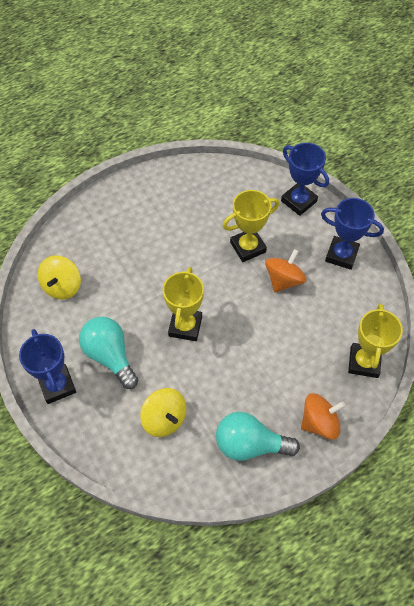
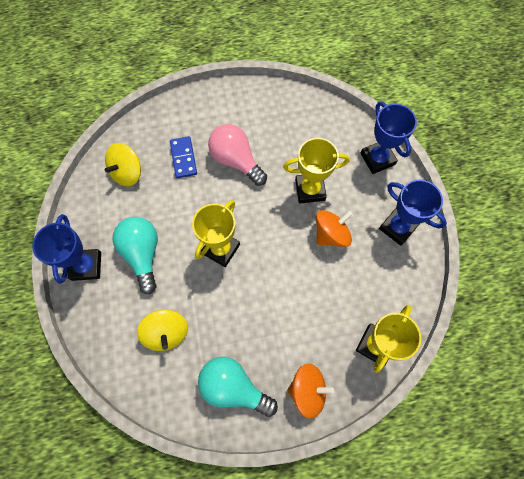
camera: 20 degrees right, 10 degrees up
none -> blue domino [170,136,197,178]
none -> pink light bulb [208,124,267,186]

